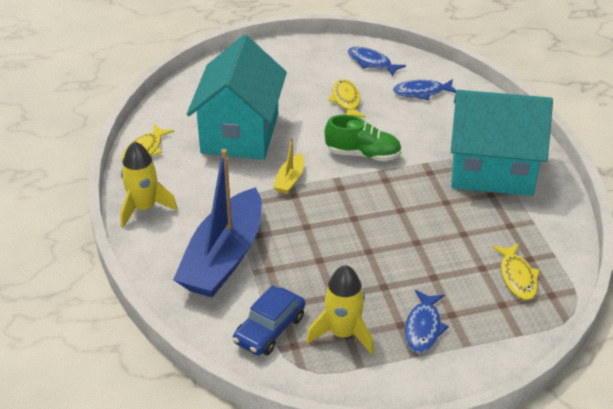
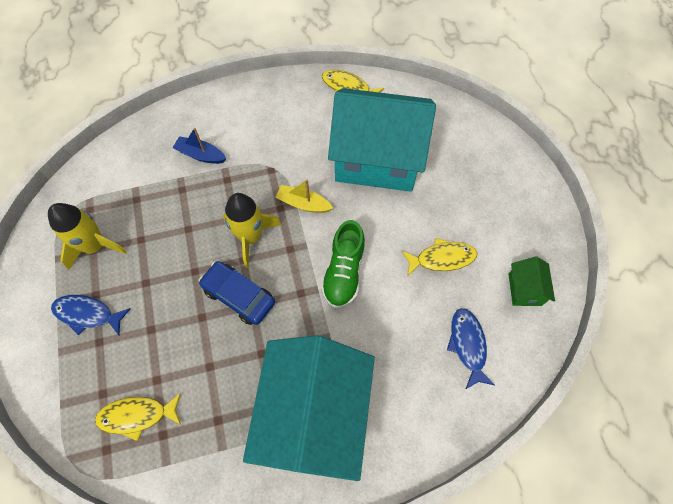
camera: 90 degrees right, 25 degrees up
yellow rocket [120,141,178,228] -> yellow rocket moved to [223,193,281,268]
blue boat [173,149,262,297] -> blue boat [172,128,226,164], size x0.42
blue car [233,285,305,355] -> blue car moved to [199,261,275,325]
blue fish [348,47,406,76] -> green house [509,257,555,306]

